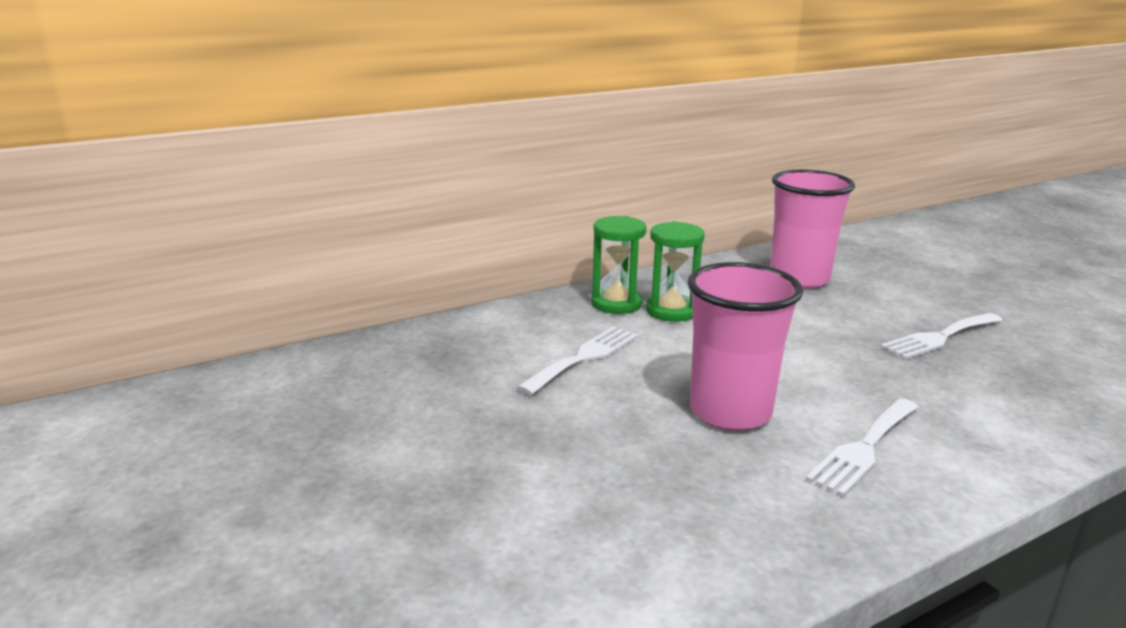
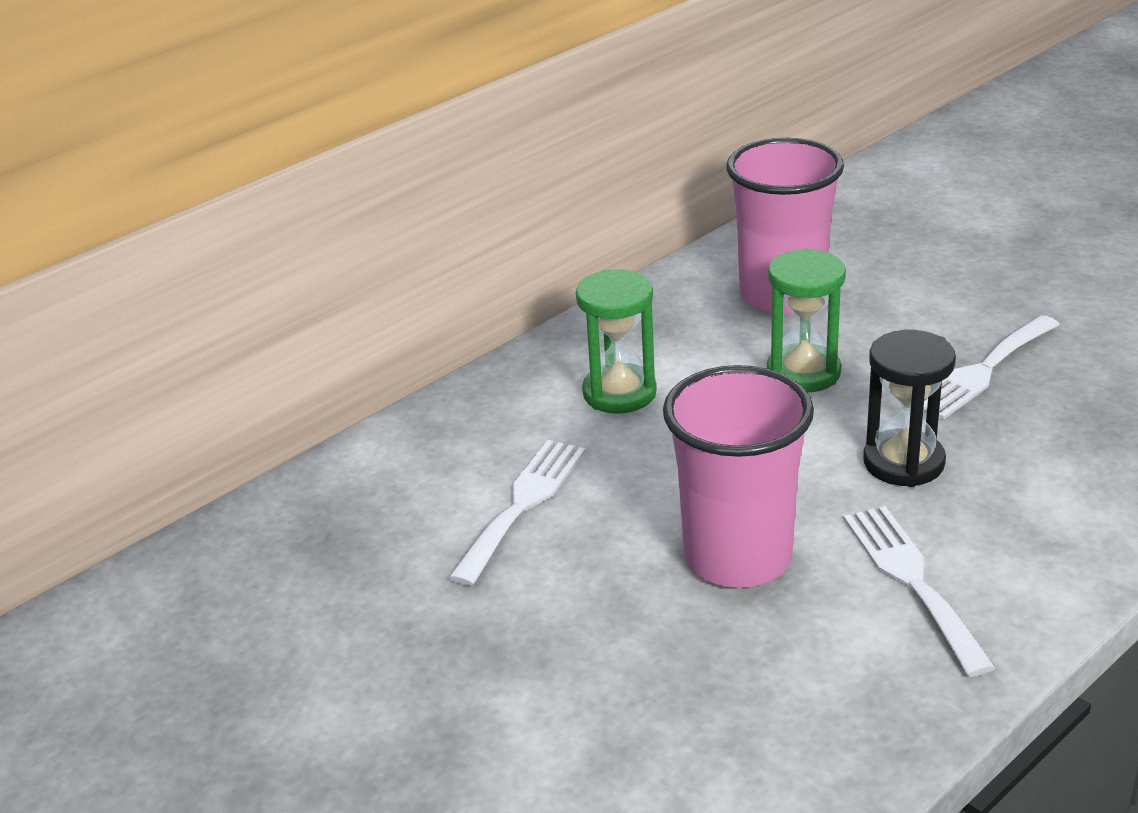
camera: 10 degrees left, 10 degrees up
green hourglass [591,216,647,314] -> green hourglass moved to [767,248,846,393]
white fork [806,398,918,496] -> white fork turned 135 degrees clockwise [843,506,996,677]
none -> black hourglass [863,330,956,487]

